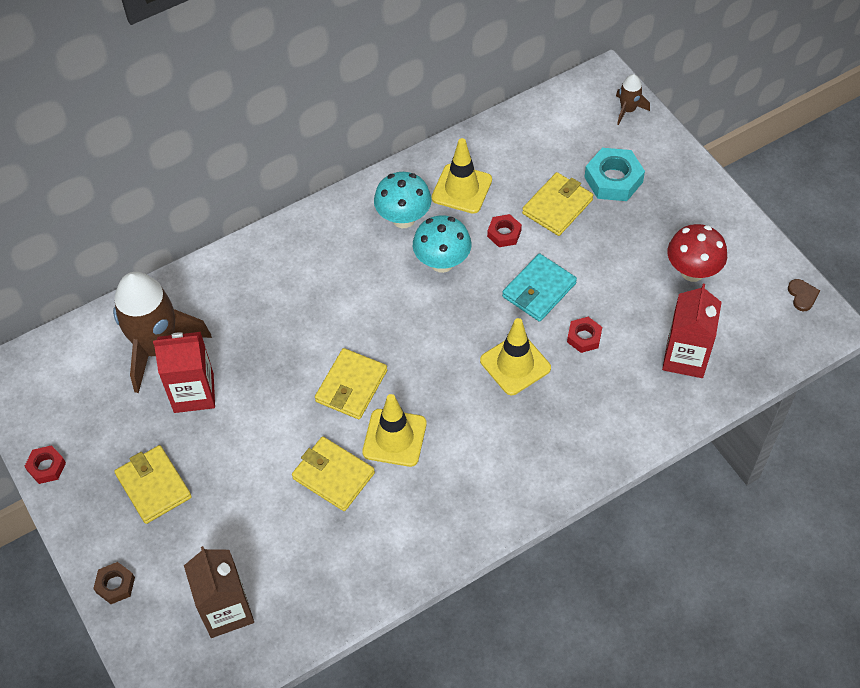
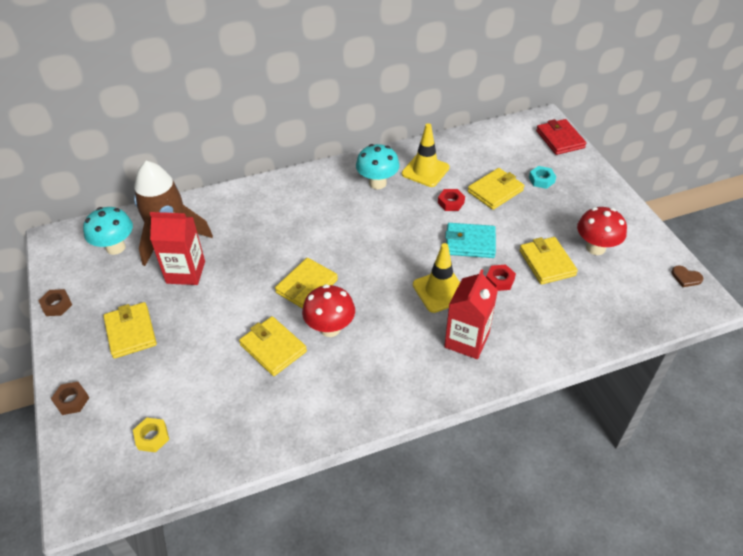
camera: 10 degrees right, 10 degrees down
red nut [24,445,66,484] -> brown nut [38,289,72,316]
brown carton [184,546,254,638] -> yellow nut [133,418,169,452]
yellow traffic cone [362,394,427,467] -> red mushroom [302,284,355,337]
turquoise mushroom [413,215,471,273] -> turquoise mushroom moved to [83,207,133,255]
turquoise wallet [502,254,577,322] -> turquoise wallet turned 45 degrees clockwise [445,223,496,258]
turquoise nut [584,148,645,201] -> turquoise nut [529,166,556,189], size x0.58
brown rocket [616,74,650,125] -> red wallet [536,119,586,155]
red carton [662,284,722,378] -> red carton moved to [444,269,498,359]
brown heart [788,279,820,311] -> brown heart turned 120 degrees clockwise [672,265,703,287]
none -> yellow wallet [519,237,578,285]

